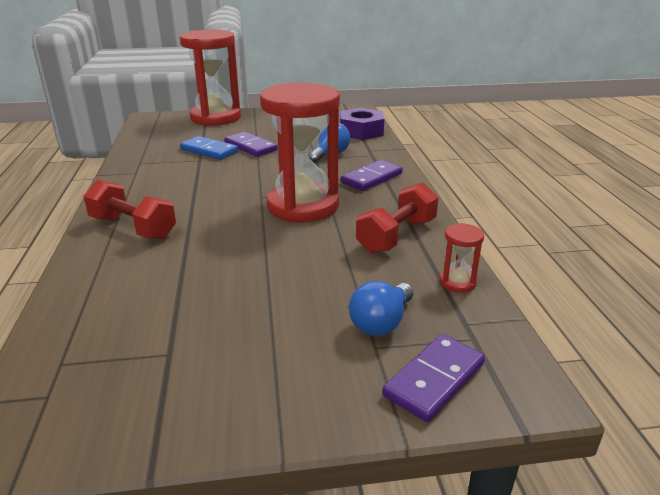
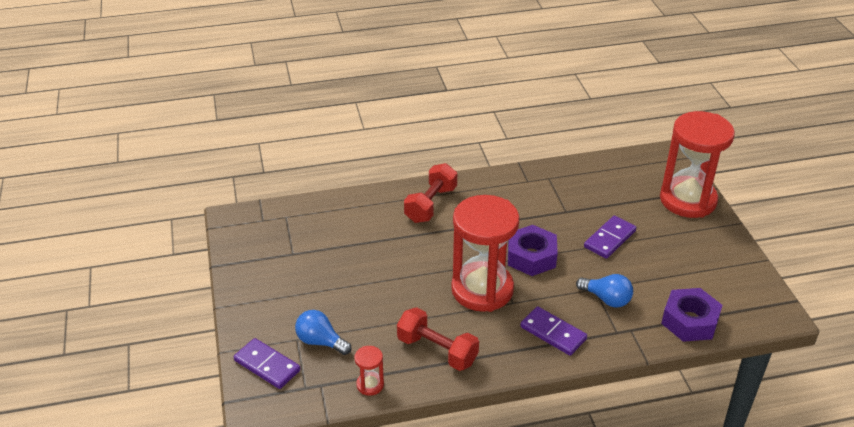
camera: 85 degrees right, 10 degrees up
blue domino [180,136,238,160] -> none
none -> purple nut [508,225,558,276]

